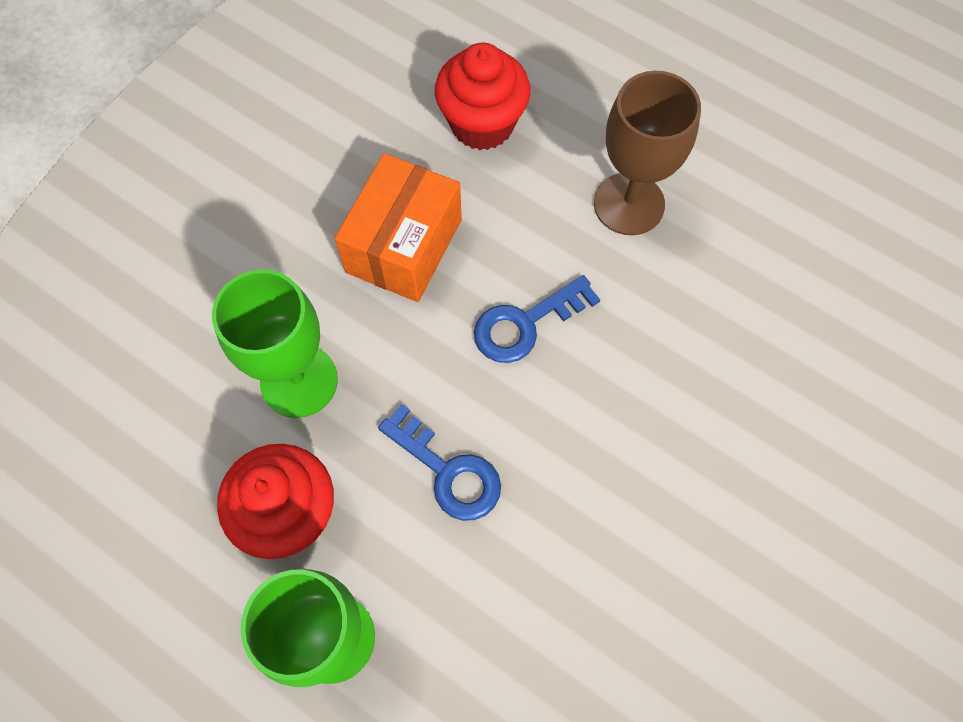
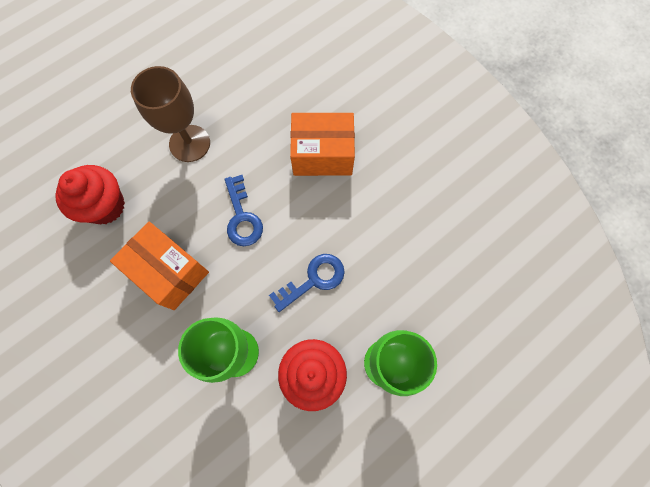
camera: 75 degrees left, 5 degrees up
none -> orange box [290,113,355,176]

